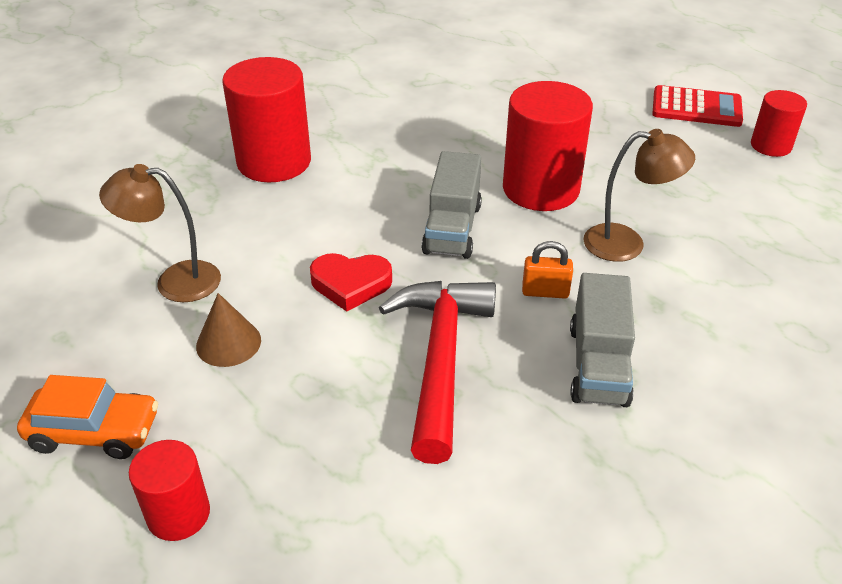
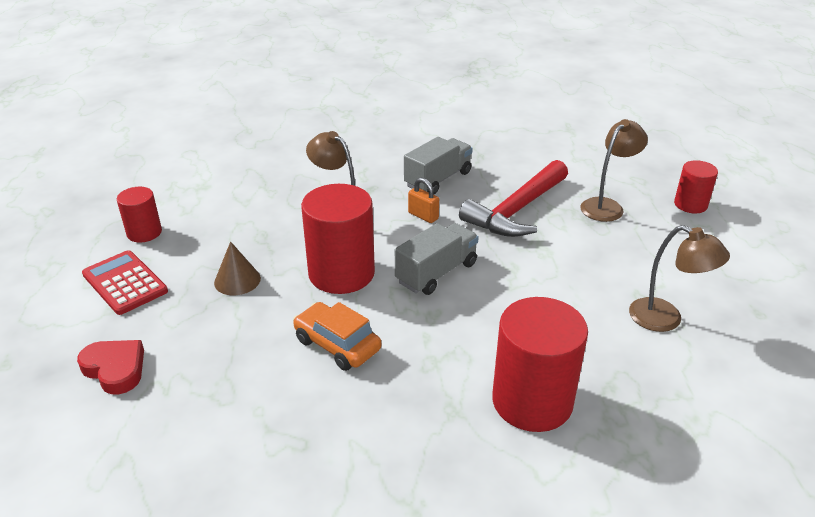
camera: 145 degrees left, 5 degrees down
orange car [17,375,158,459] -> orange car moved to [293,302,381,371]
brown cone [196,293,261,367] -> brown cone moved to [214,242,261,295]
red heart [310,253,392,312] -> red heart moved to [77,340,144,395]
none -> brown lamp [580,119,648,222]

